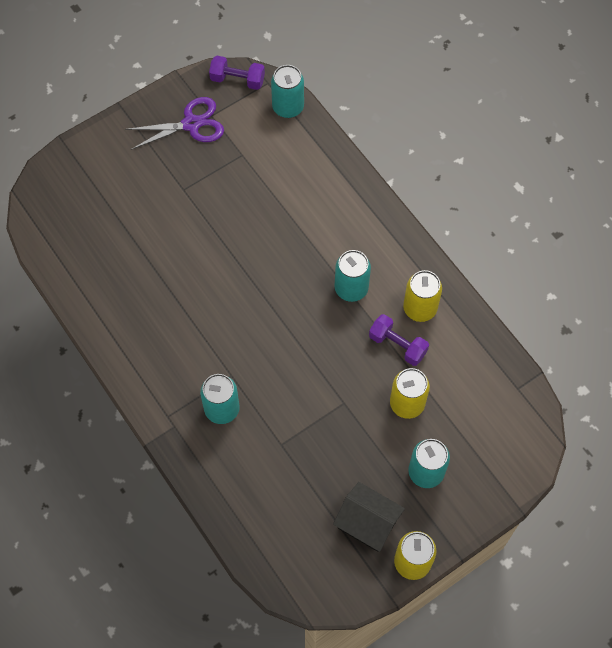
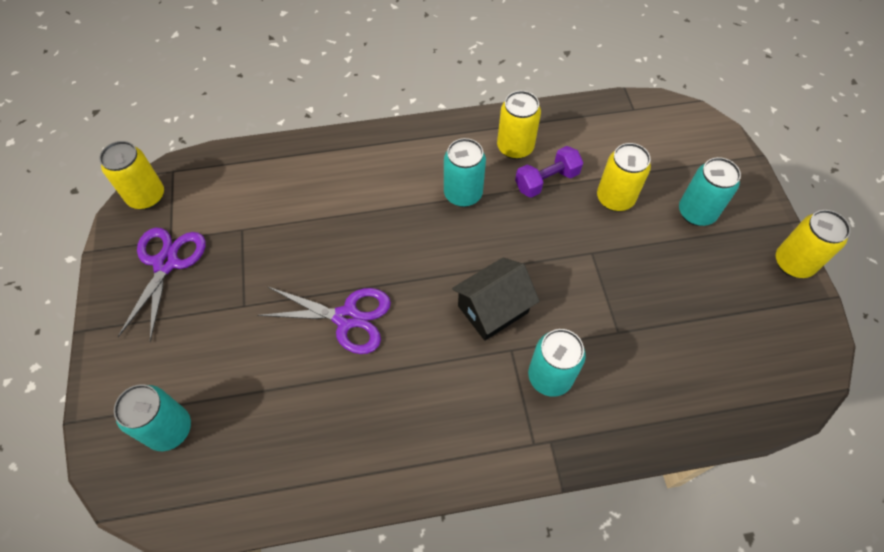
camera: 65 degrees left, 5 degrees down
purple dumbbell [209,56,265,90] -> yellow can [99,141,164,210]
turquoise can [271,65,304,118] -> turquoise can moved to [114,384,191,451]
black house [333,482,405,552] -> black house moved to [452,257,540,341]
none -> purple scissors [257,286,391,354]

